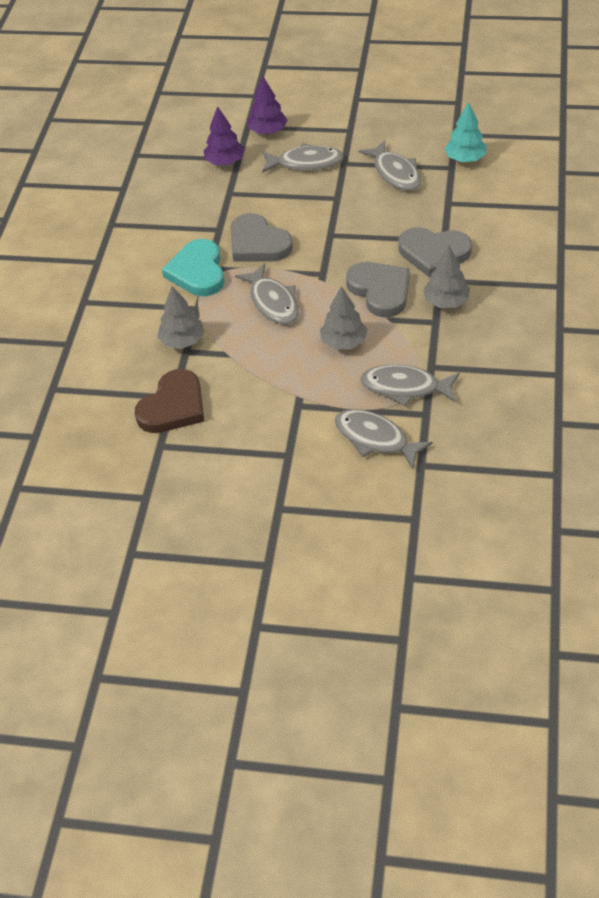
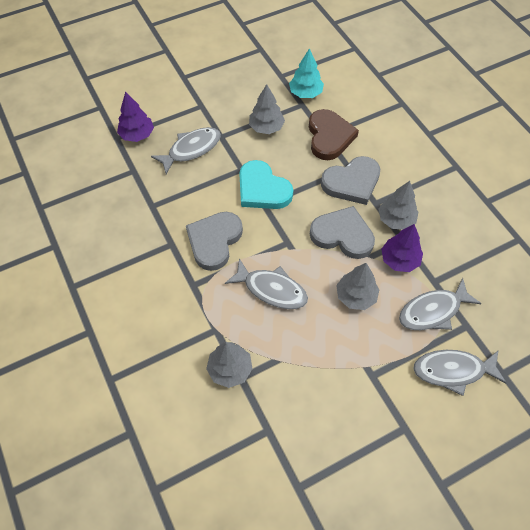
camera: 40 degrees left, 10 degrees up
brown heart [135,369,204,433] -> brown heart moved to [309,109,359,160]
turquoise heart [162,239,224,296] -> turquoise heart moved to [239,160,293,209]
purple tree [204,106,244,165] -> purple tree moved to [381,224,423,272]
grey heart [230,213,293,262] -> grey heart turned 105 degrees clockwise [186,212,243,271]
grey fish [359,140,421,191] -> grey tree [249,84,285,134]

